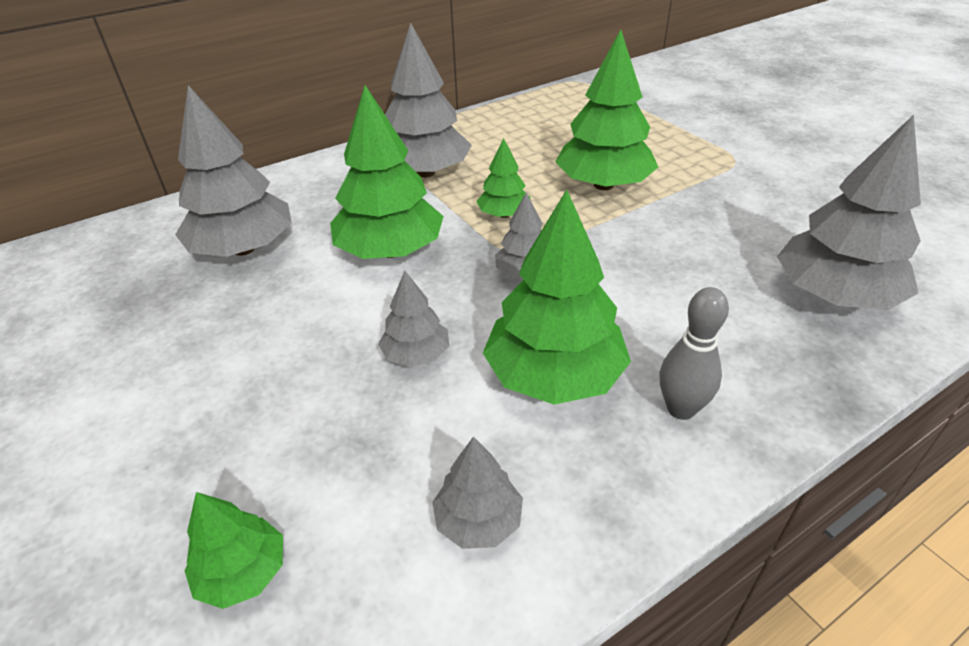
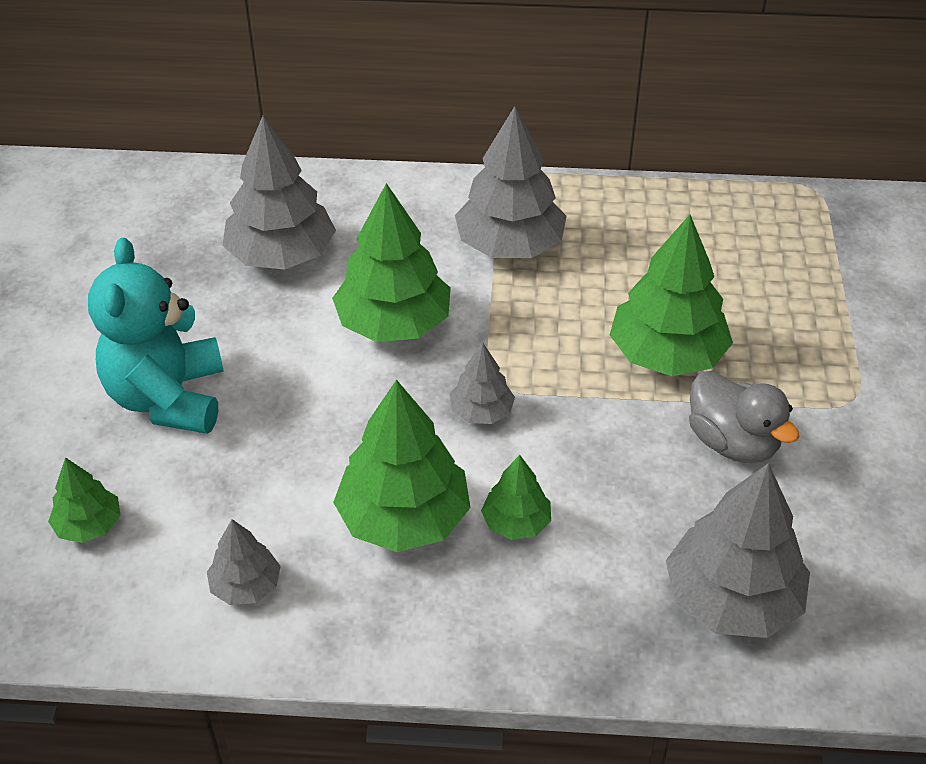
camera: 35 degrees right, 5 degrees up
grey tree [378,271,449,367] -> none
green tree [476,138,531,218] -> green tree moved to [481,455,551,540]
grey bowling pin [660,287,729,420] -> none
none -> turquoise teddy bear [88,238,224,434]
none -> grey duck [689,371,800,463]

